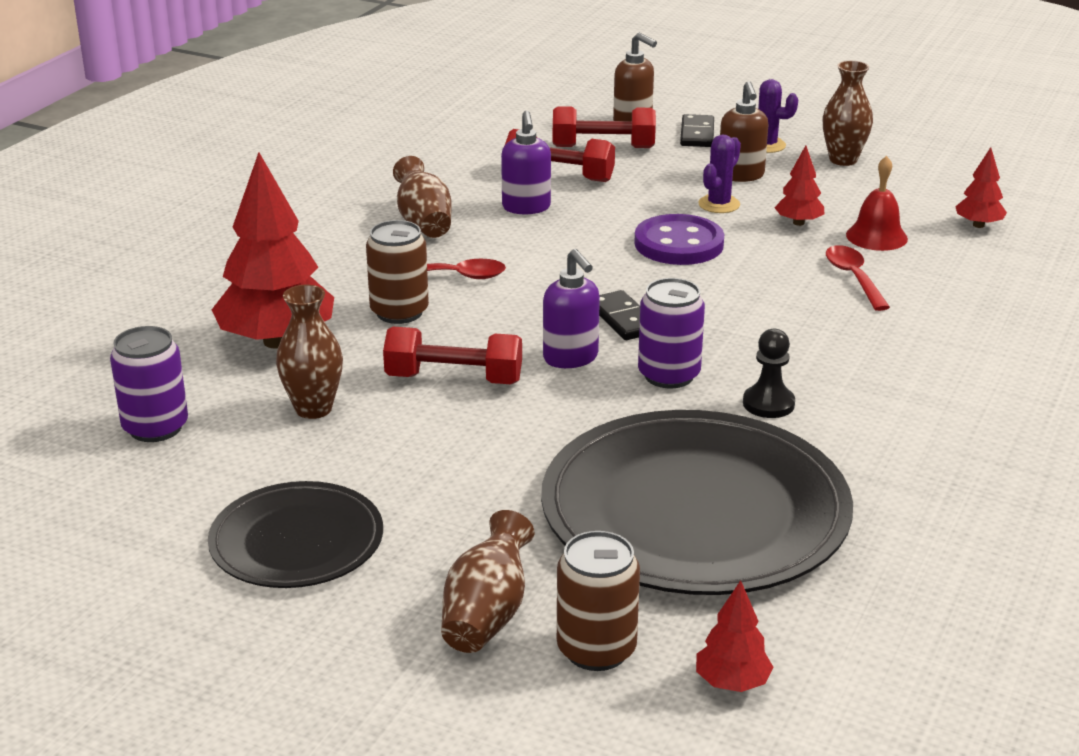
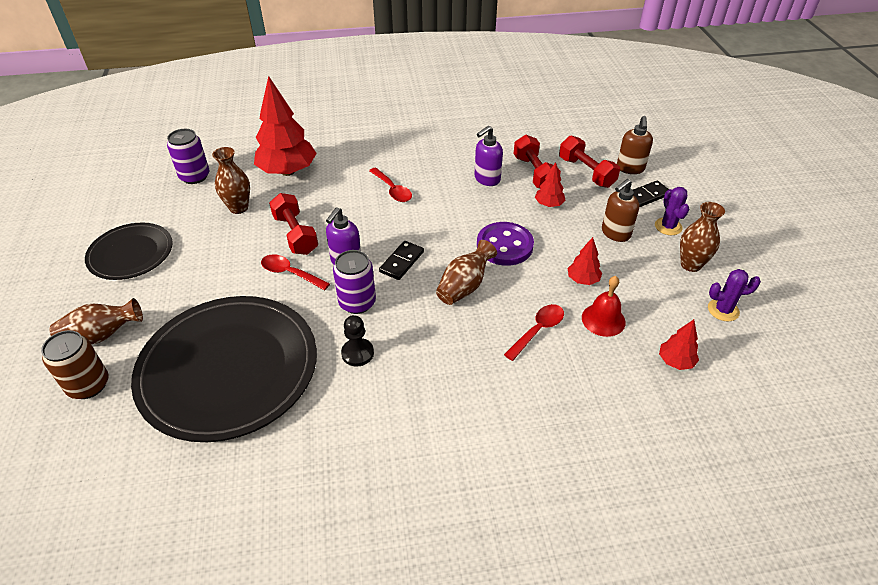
camera: 55 degrees right, 15 degrees up
brown can [366,220,429,324] -> none
brown vase [393,156,452,238] -> brown vase moved to [436,240,497,305]
red tree [696,580,774,692] -> red tree moved to [535,162,566,207]
purple cactus [698,134,741,213] -> purple cactus moved to [708,269,761,322]
none -> red spoon [261,254,330,290]

